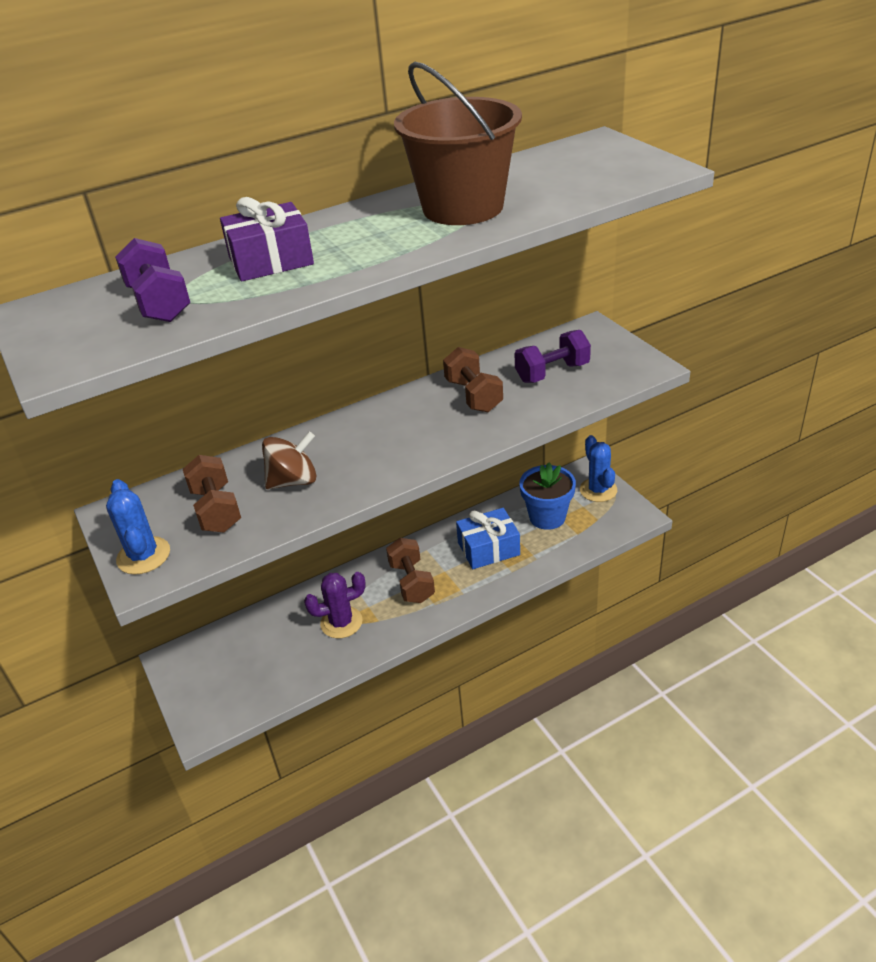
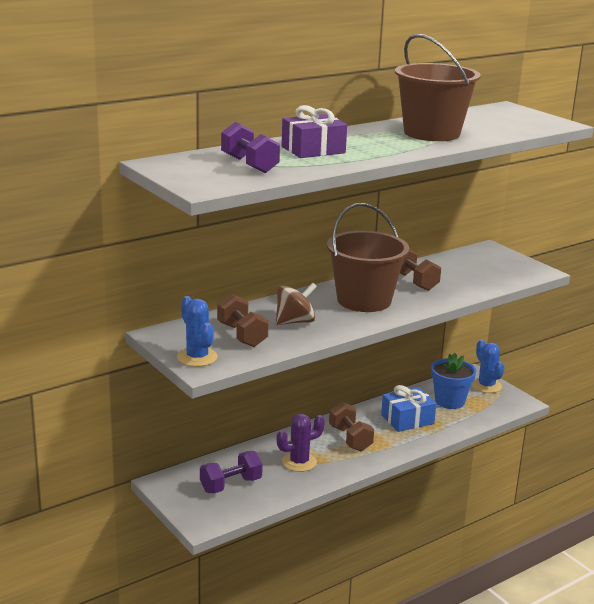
camera: 10 degrees left, 15 degrees down
purple dumbbell [515,330,591,383] -> purple dumbbell moved to [200,451,263,493]
none -> brown bucket [327,203,409,312]

